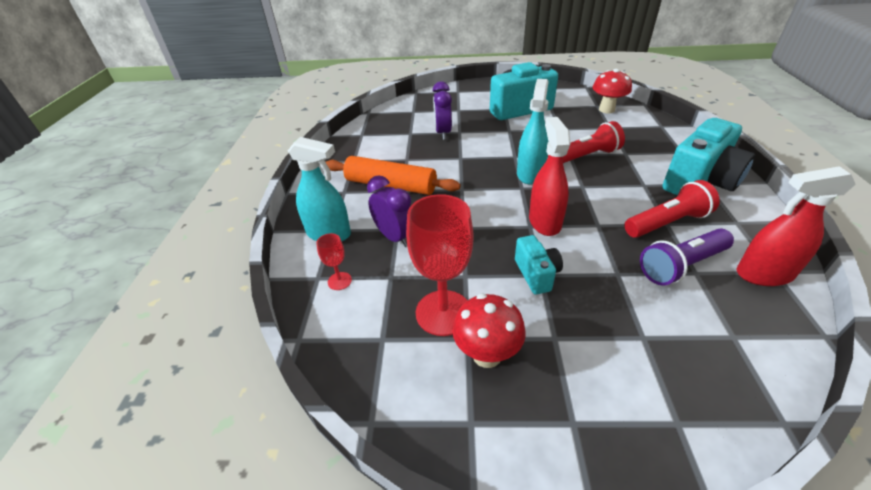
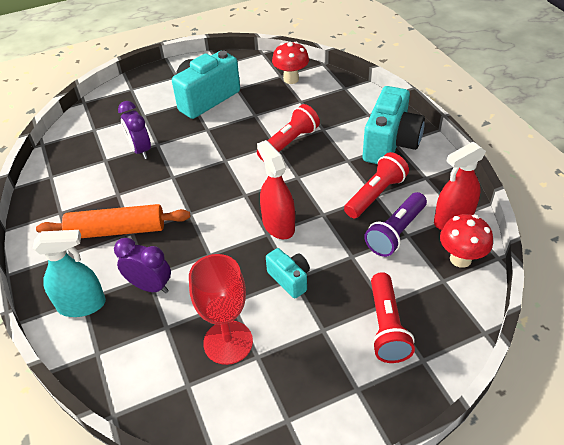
camera: 25 degrees left, 5 degrees up
red goblet [316,233,352,290] -> none
red mushroom [452,294,526,368] -> red mushroom moved to [440,214,493,268]
turquoise spray bottle [517,79,549,185] -> none
none -> red flashlight [371,272,415,363]

